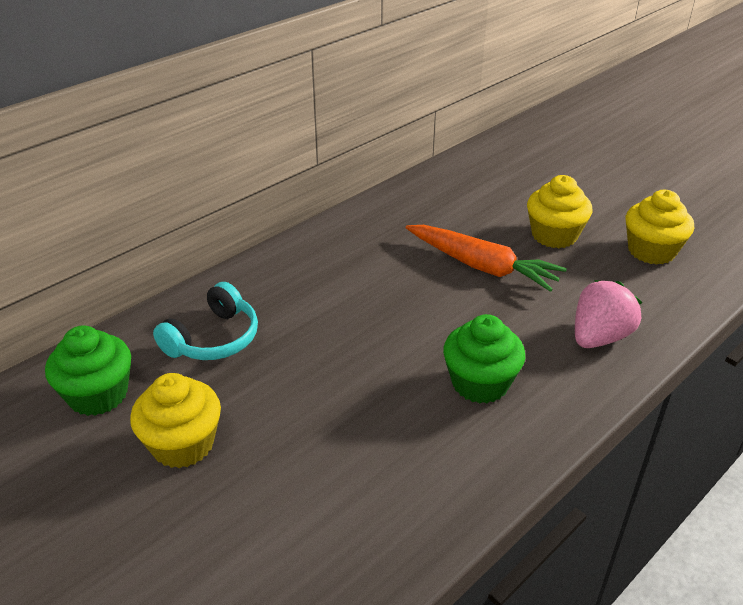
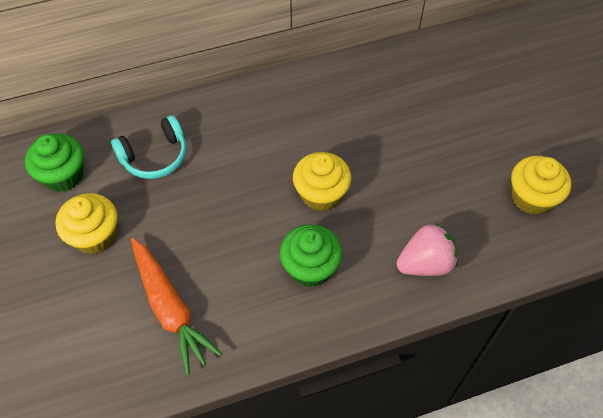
camera: 25 degrees right, 20 degrees up
orange carrot [406,225,567,292] -> orange carrot moved to [131,238,222,375]
yellow cupcake [527,175,592,248] -> yellow cupcake moved to [293,152,351,211]

